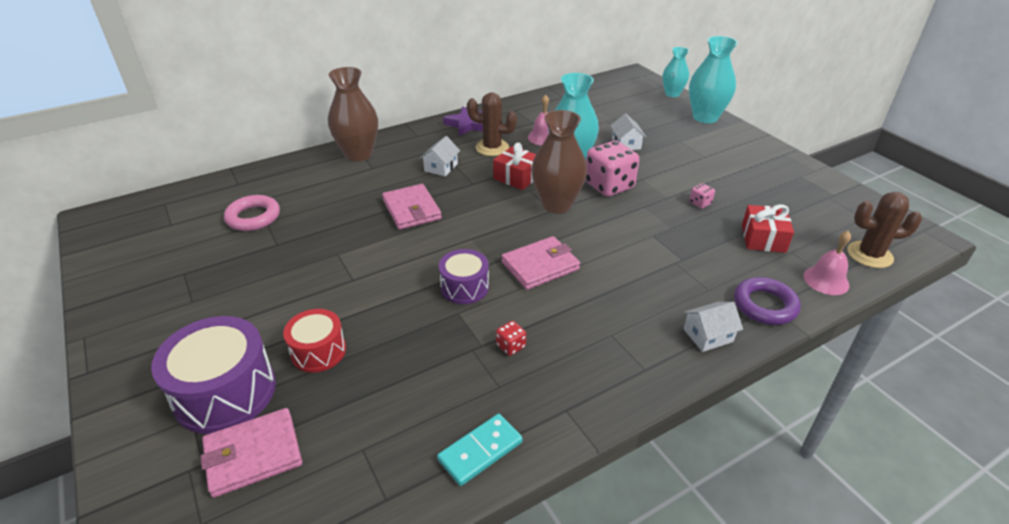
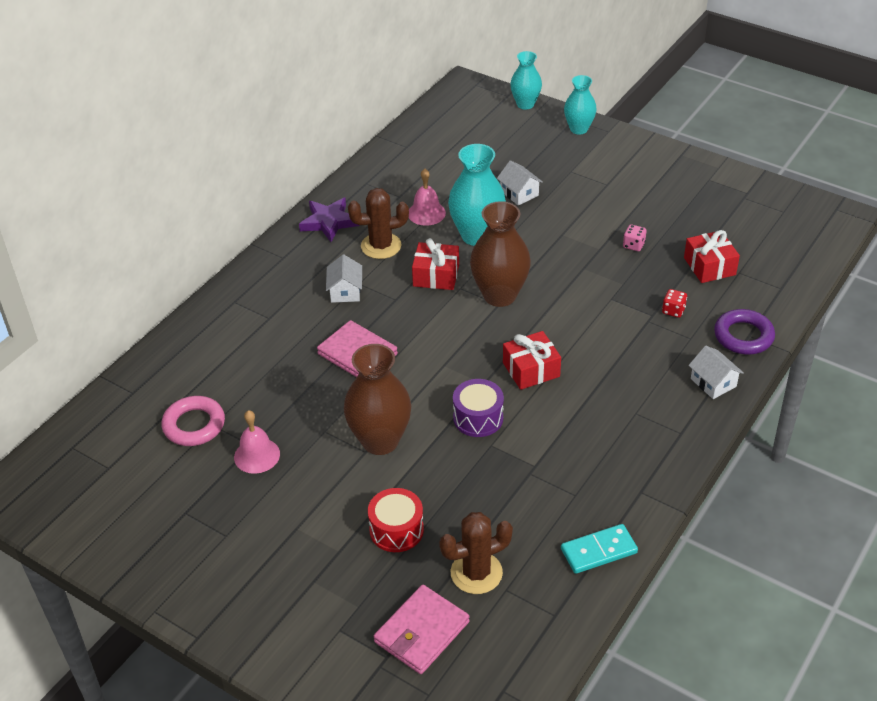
camera: 25 degrees left, 5 degrees up
purple drum [151,316,276,434] -> none
brown vase [328,67,378,161] -> brown vase moved to [344,344,411,455]
turquoise domino [437,414,523,486] -> turquoise domino turned 45 degrees clockwise [561,524,638,574]
red dice [496,321,526,356] -> red dice moved to [662,289,687,318]
pink wallet [501,236,580,290] -> red gift [503,331,561,390]
pink dice [585,141,639,197] -> none
white house [683,302,743,352] -> white house turned 75 degrees counterclockwise [688,346,744,399]
turquoise vase [689,36,738,123] -> turquoise vase [564,75,597,135], size x0.62
pink bell [803,231,851,295] -> pink bell moved to [234,410,280,474]
brown cactus [847,192,922,268] -> brown cactus moved to [439,512,513,594]

